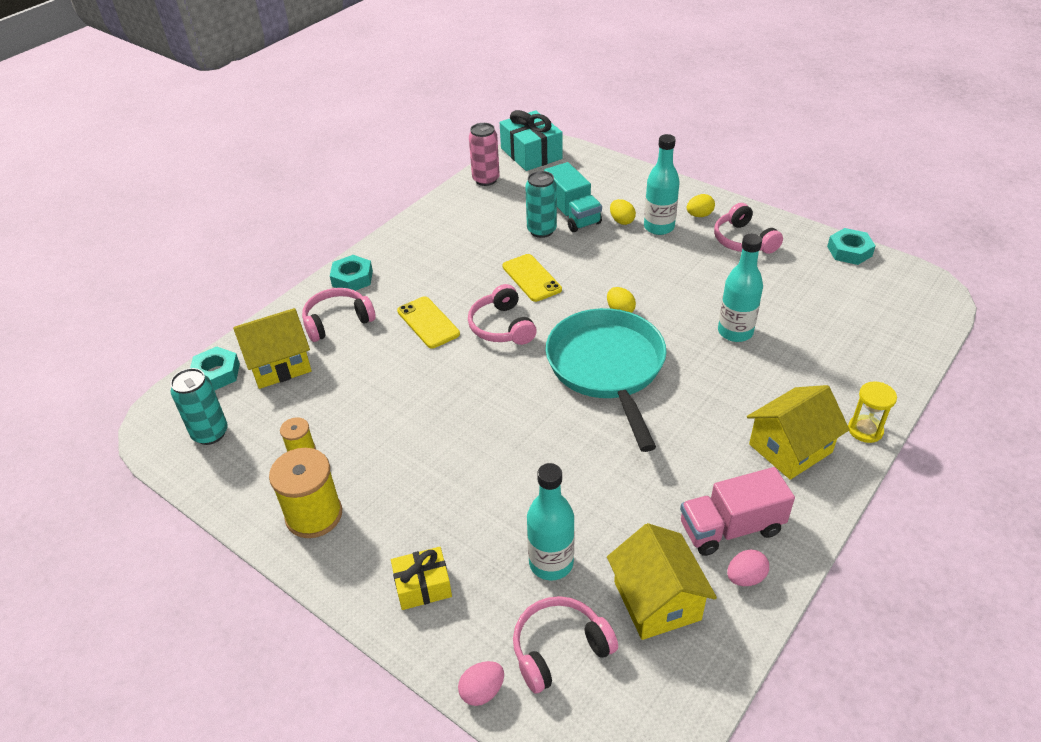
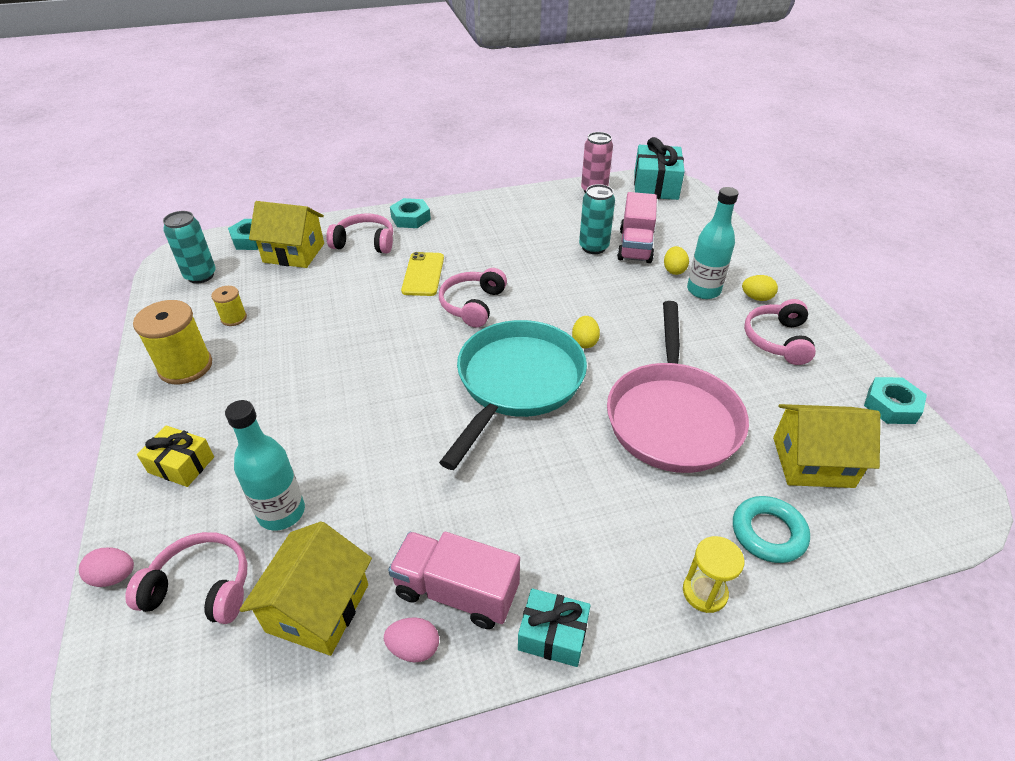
camera: 35 degrees right, 0 degrees up
yellow phone [502,254,562,302] -> none
turquoise truck [544,162,602,232] -> pink truck [617,192,657,263]
turquoise bottle [718,234,763,342] -> pink pan [607,301,749,473]
yellow house [747,385,850,480] -> yellow house moved to [773,404,880,488]
none -> turquoise gift [518,588,591,667]
none -> turquoise ring [733,496,810,563]

